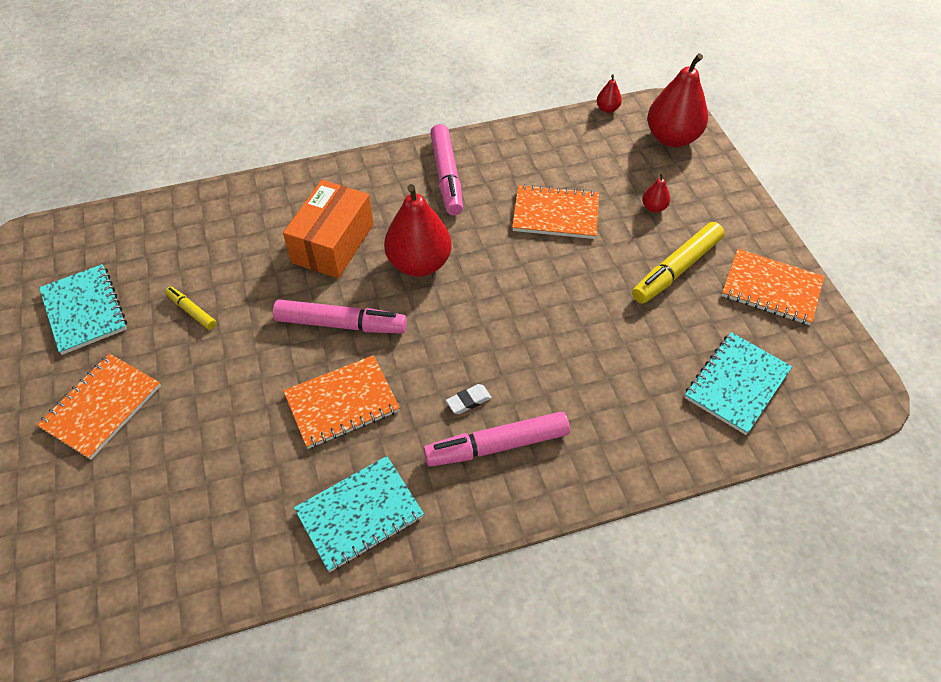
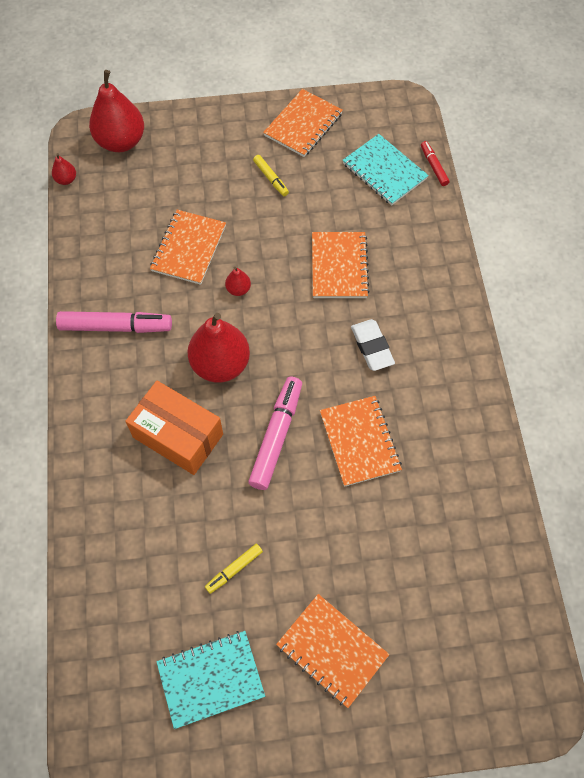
camera: 80 degrees left, 10 degrees up
turquoise notebook [294,456,424,572] -> none
pink marker [424,412,570,467] -> none
white eraser [446,384,492,414] -> white eraser [351,319,395,371], size x1.67
yellow marker [632,222,724,304] -> yellow marker [253,155,289,196], size x0.52
red pear [642,172,670,213] -> red pear moved to [225,267,251,296]
none -> orange notebook [312,232,370,298]
none -> red marker [421,141,450,186]

